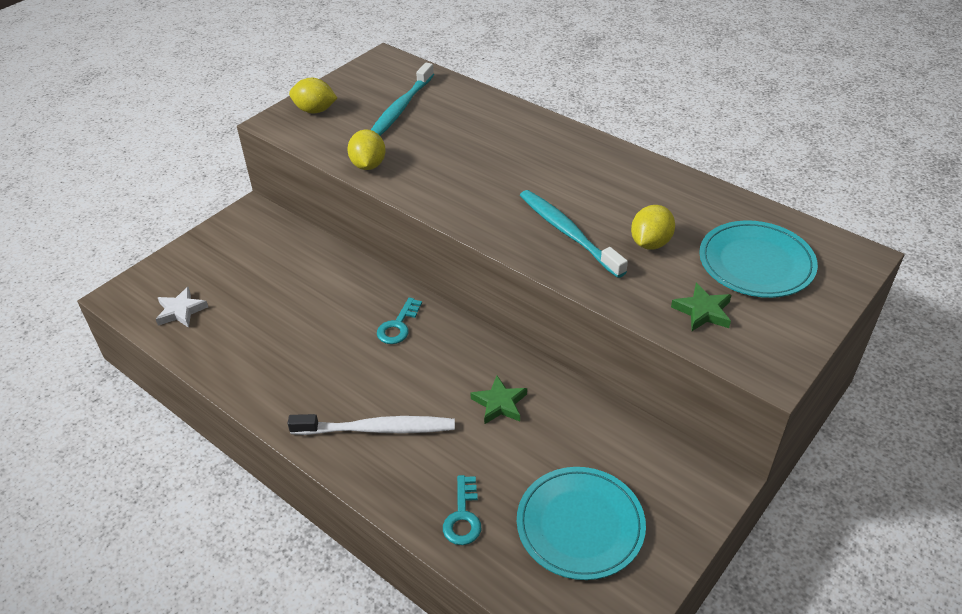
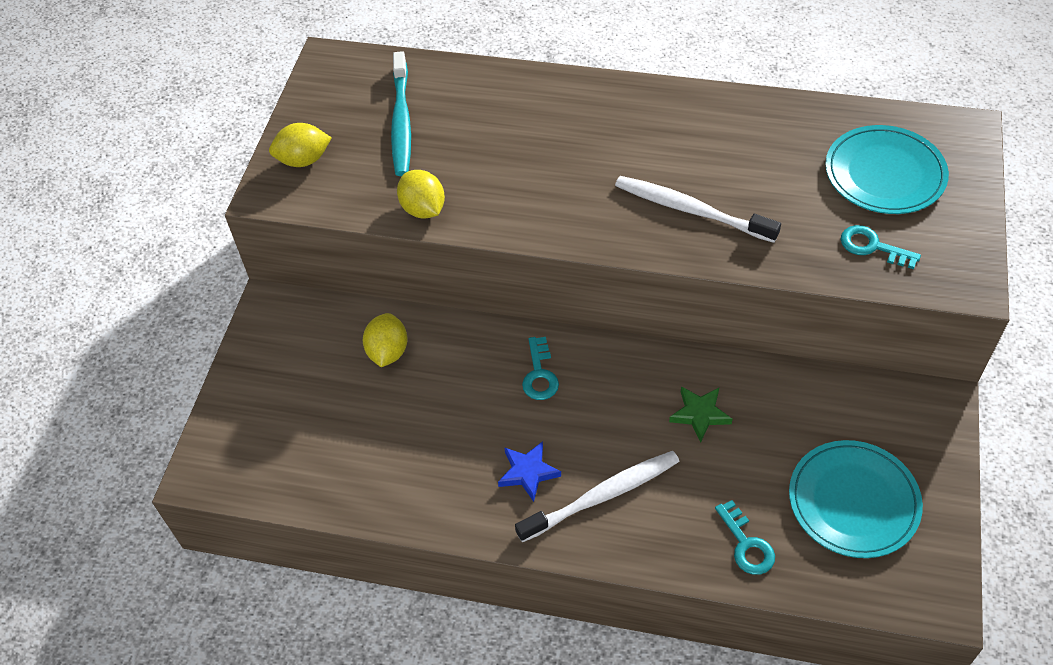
camera: 25 degrees left, 10 degrees up
white star [156,287,208,328] -> none
turquoise toothbrush [520,190,628,278] -> white toothbrush [615,176,781,243]
yellow lemon [631,205,675,250] -> yellow lemon moved to [363,313,408,367]
green star [671,283,731,331] -> turquoise key [840,225,921,269]
none -> blue star [498,441,561,502]

